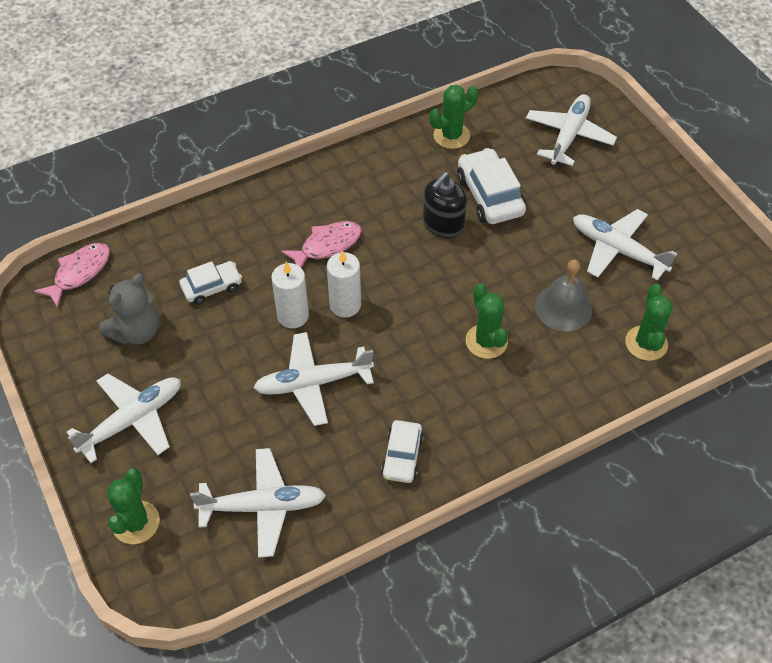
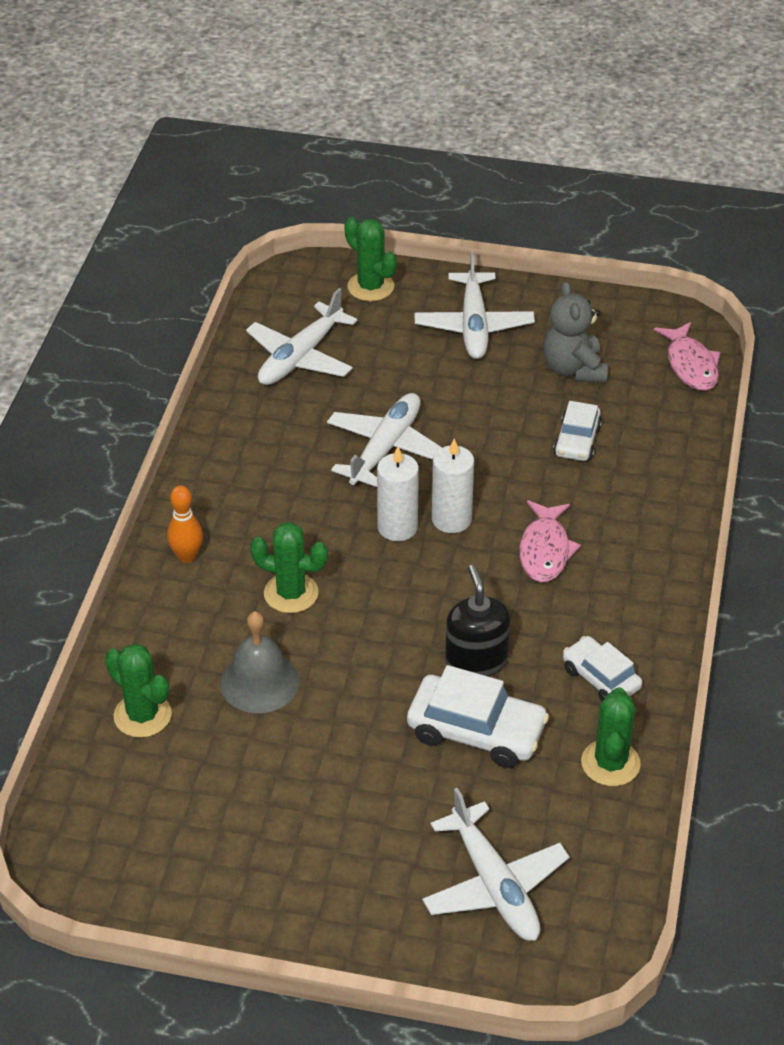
camera: 130 degrees right, 10 degrees down
white candle [271,262,309,328] -> white candle moved to [377,447,419,541]
white car [381,420,424,483] -> white car moved to [563,636,642,701]
white plane [573,209,677,281] -> none
none -> orange bowling pin [167,485,203,563]

